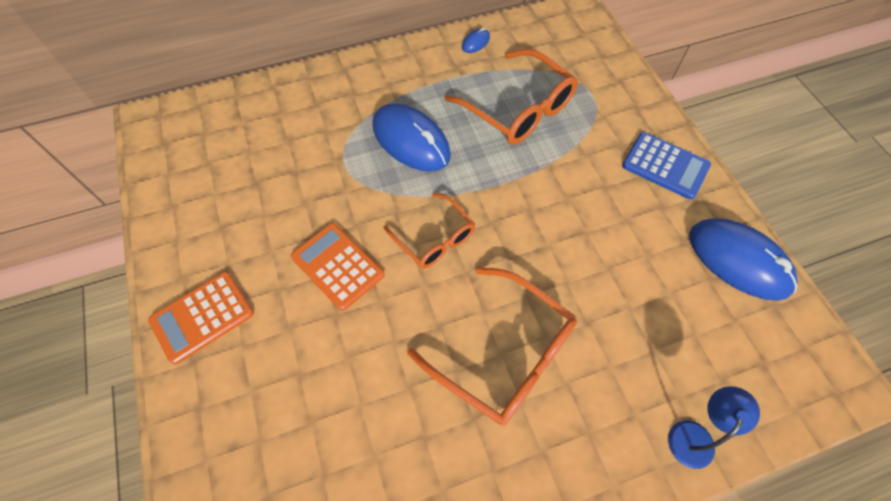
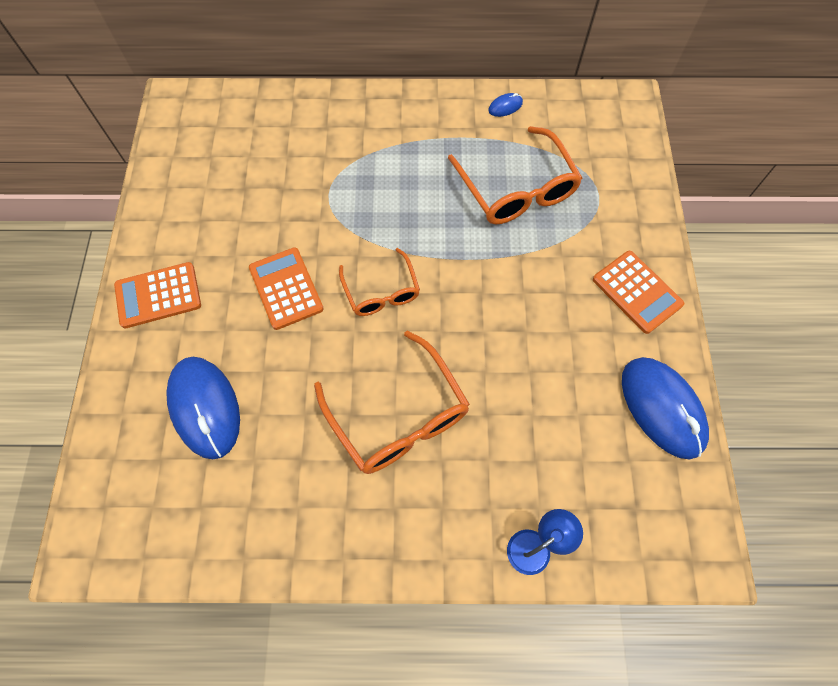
camera: 20 degrees right, 5 degrees up
blue mouse [373,103,451,172] -> blue mouse moved to [166,357,240,459]
blue calculator [622,132,711,200] -> orange calculator [593,251,684,334]

